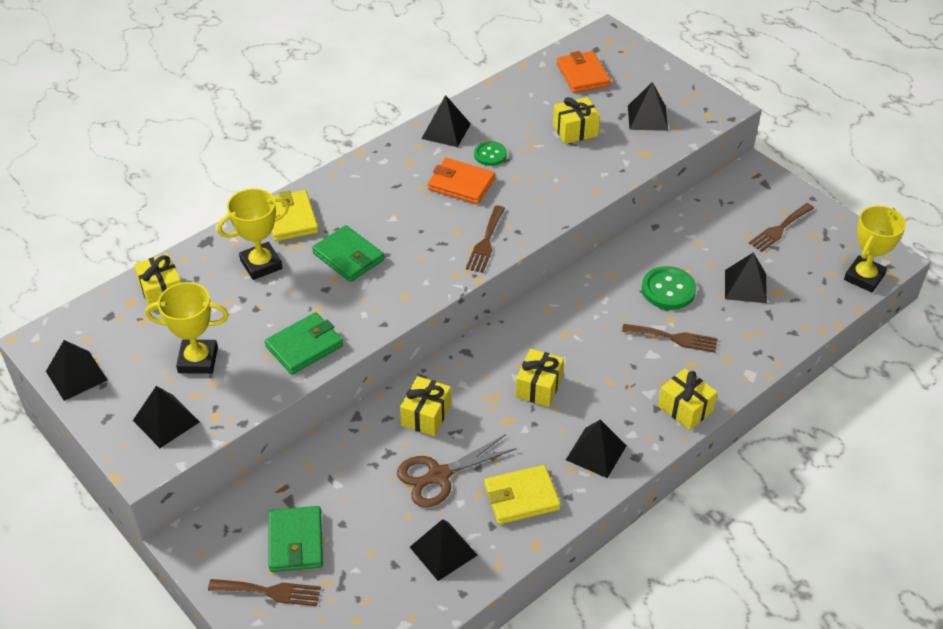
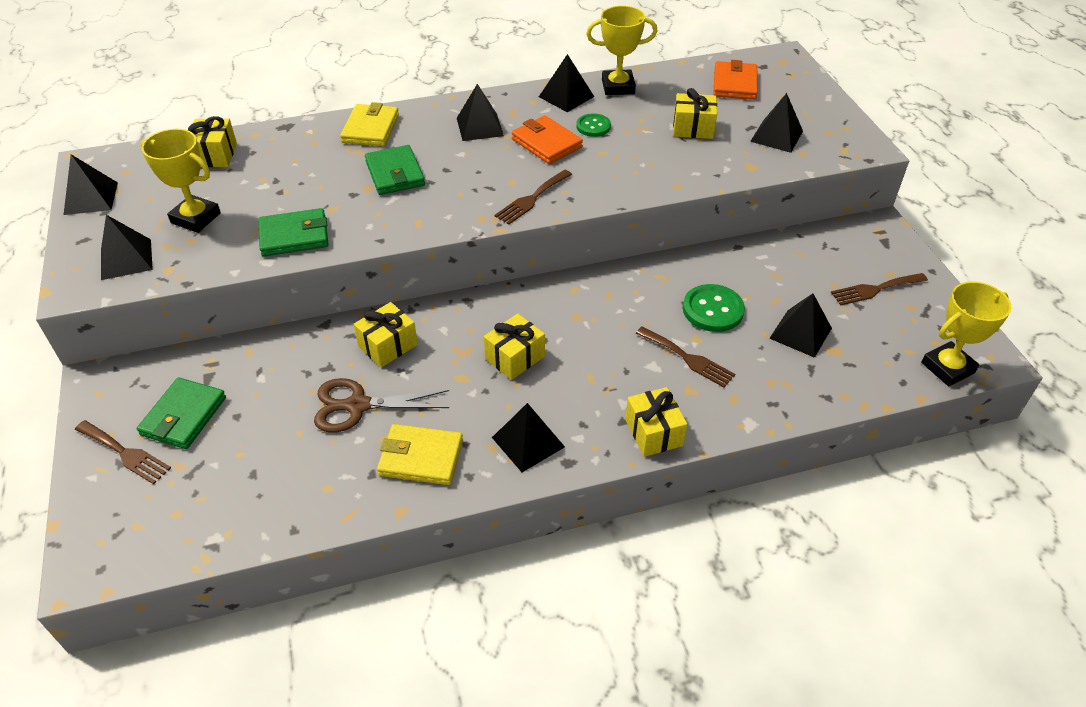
camera: 25 degrees right, 0 degrees up
yellow trophy [217,188,289,280] -> yellow trophy moved to [586,6,658,95]
black pyramid [410,519,478,581] -> black pyramid moved to [457,84,504,141]

